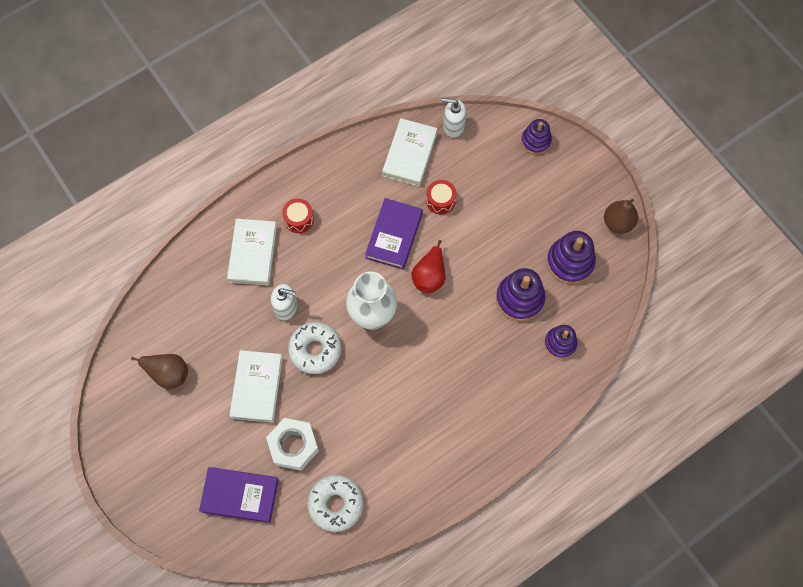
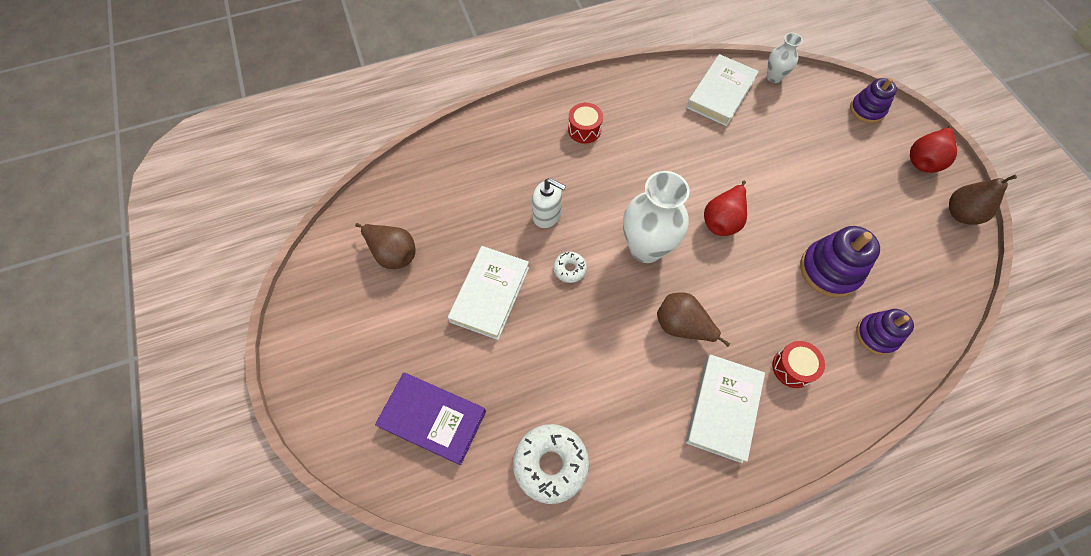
camera: 15 degrees right, 5 degrees down
white book [227,219,277,286] -> white book moved to [685,355,765,463]
white nut [266,418,319,471] -> none
white donut [288,322,341,374] -> white donut [553,252,587,283], size x0.52
purple book [365,198,423,270] -> none
red drum [426,180,456,214] -> red drum moved to [772,341,825,388]
white soap dispenser [442,98,466,138] -> white vase [767,33,803,83]
purple stacking toy [547,231,596,284] -> none
none -> brown pear [657,293,730,347]
none -> red pear [910,126,957,173]

